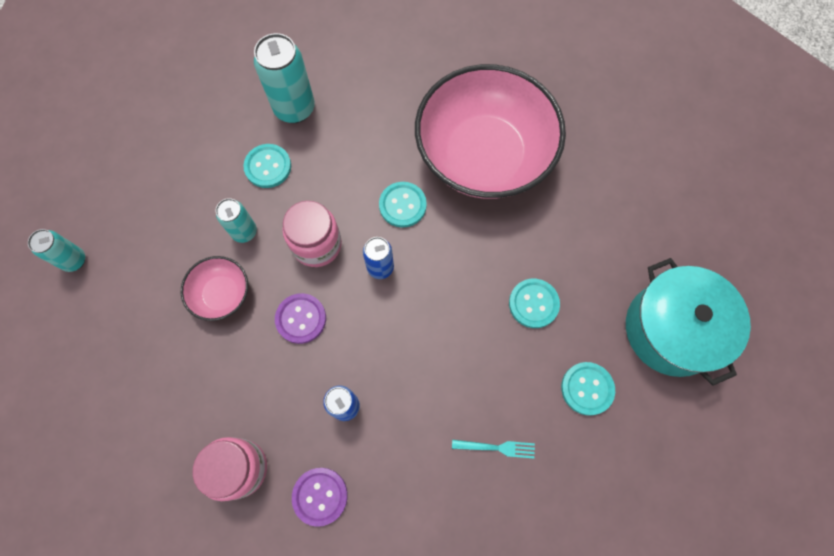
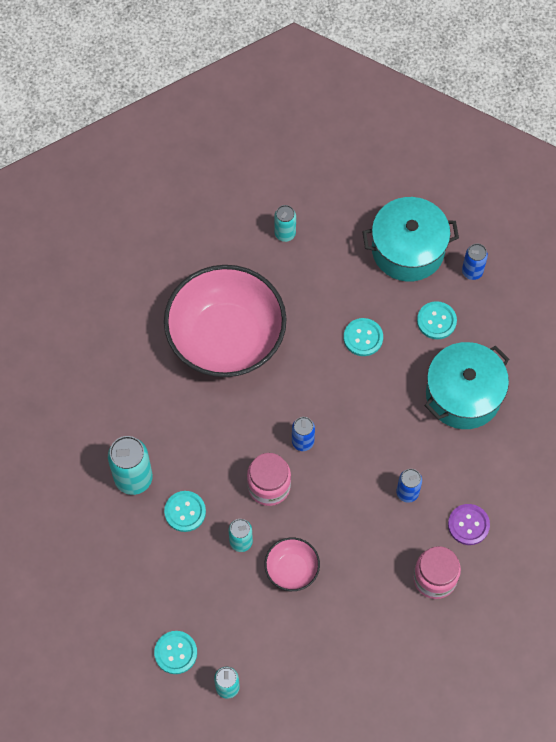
camera: 75 degrees left, 5 degrees down
purple button [275,293,326,344] -> none
turquoise button [379,182,427,228] -> turquoise button moved to [154,631,197,674]
turquoise fork [452,440,535,459] -> turquoise pot [424,342,509,429]
none -> turquoise can [274,205,296,242]
none -> blue can [462,244,488,280]

